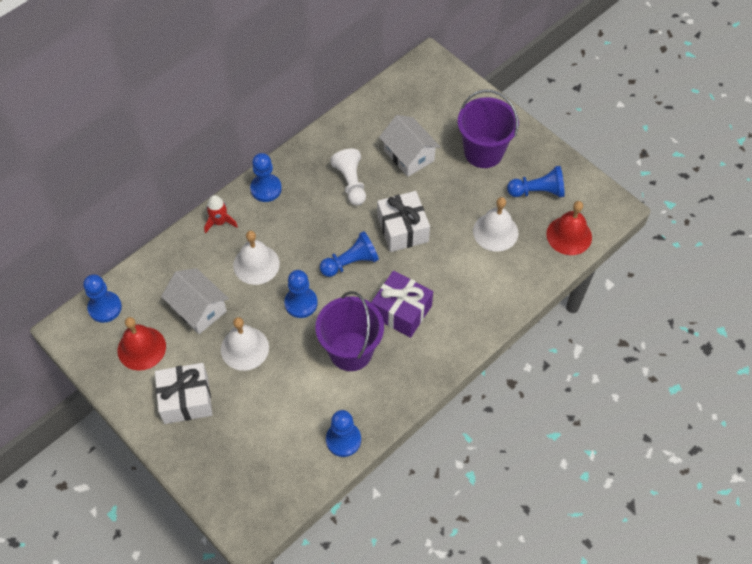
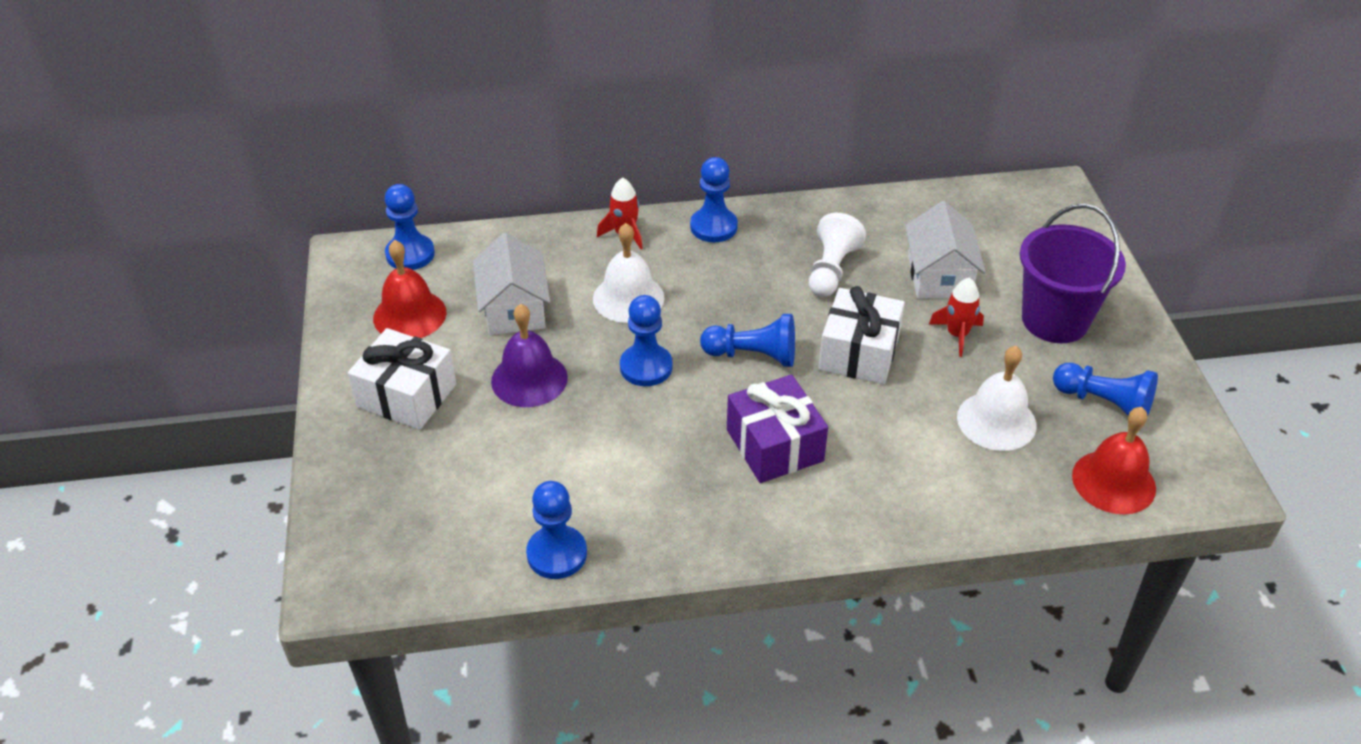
camera: 35 degrees right, 15 degrees down
white bell [221,317,269,371] -> purple bell [491,304,568,407]
purple bucket [315,291,384,371] -> none
none -> red rocket [929,278,984,357]

